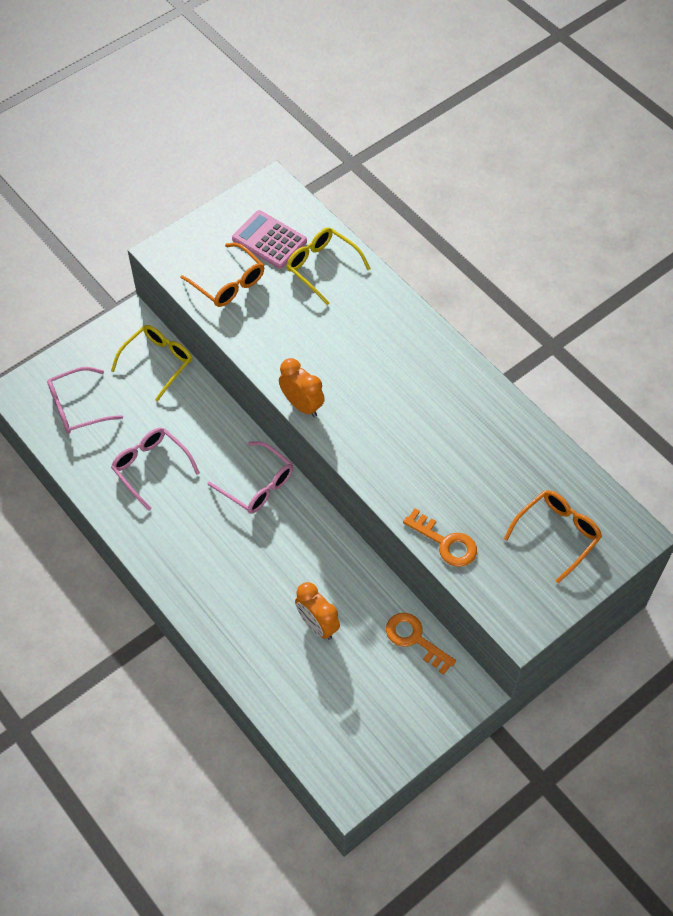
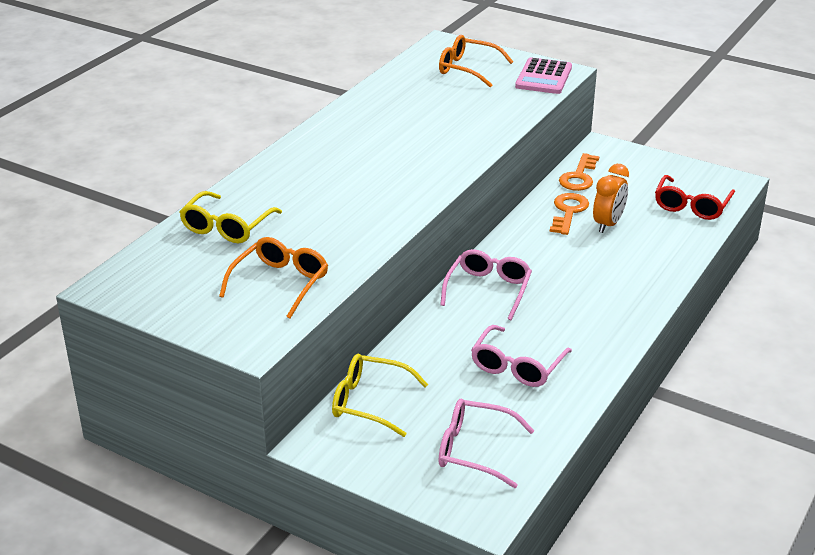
camera: 110 degrees left, 25 degrees down
pink glasses [47,367,123,434] -> pink glasses turned 150 degrees clockwise [439,399,535,488]
pink calculator [232,210,307,269] -> pink calculator moved to [515,57,572,94]
orange clock [279,358,325,417] -> none
orange key [403,508,477,567] -> orange key moved to [550,193,589,235]
none -> red glasses [655,175,735,220]

